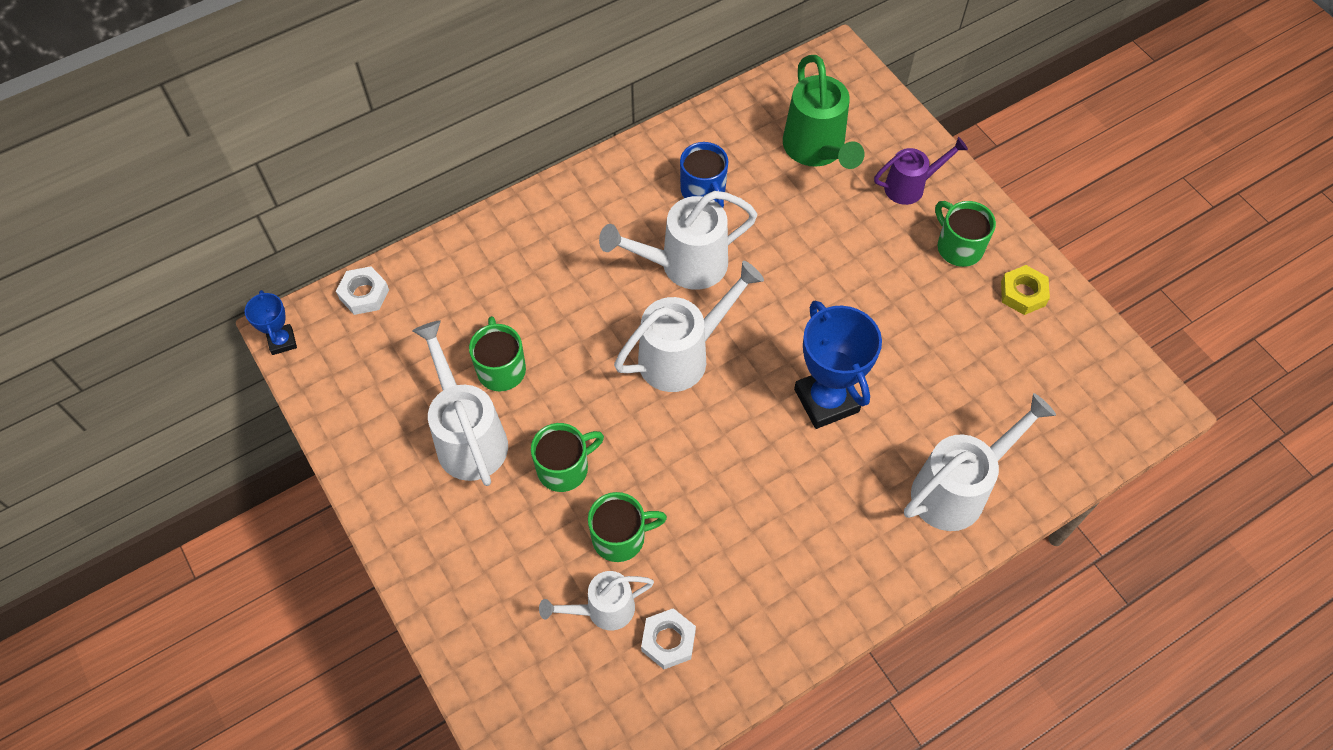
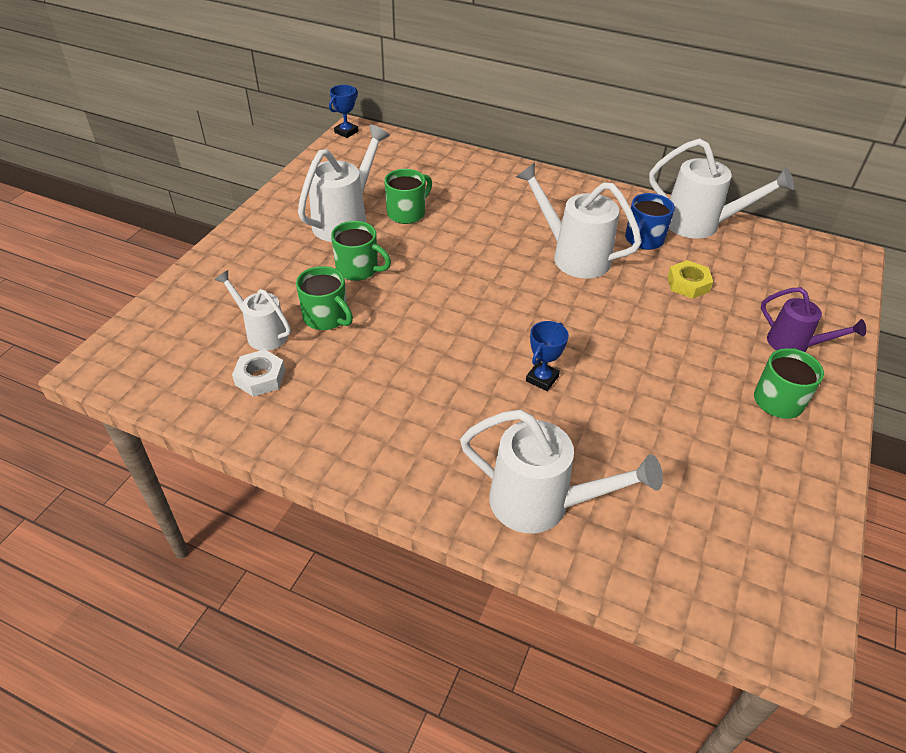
camera: 55 degrees right, 15 degrees down
white nut [336,266,389,315] -> none
white watering can [614,261,764,392] -> white watering can moved to [649,138,794,239]
green watering can [783,55,864,169] -> none
blue trophy [794,301,882,429] -> blue trophy [526,321,569,391], size x0.52
yellow nut [1001,265,1050,315] -> yellow nut moved to [667,260,713,299]

